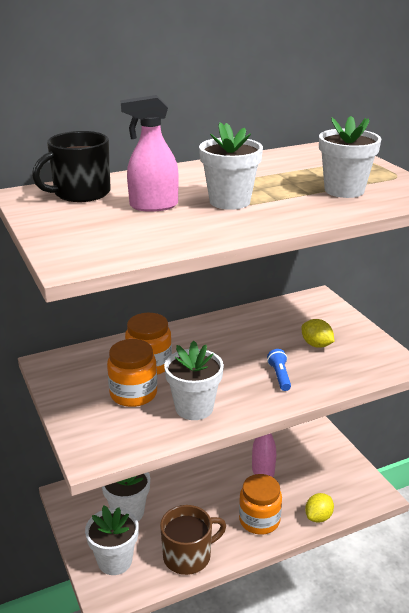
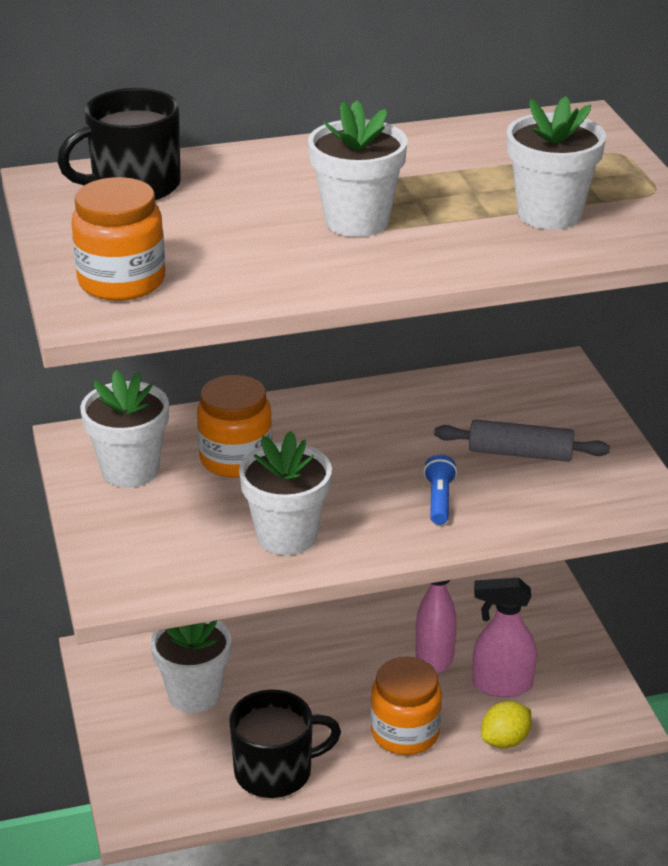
camera: 10 degrees right, 5 degrees up
white flower pot [85,506,139,575] -> white flower pot moved to [80,370,169,488]
orange jar [107,339,157,407] -> orange jar moved to [71,177,165,301]
pink spray bottle [121,95,179,212] -> pink spray bottle moved to [472,578,537,697]
brown mug [160,505,226,575] -> black mug [229,689,341,798]
yellow lemon [302,319,334,348] -> grey rolling pin [434,420,610,462]

